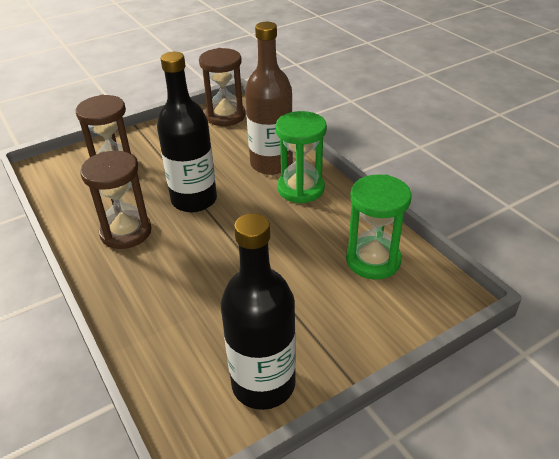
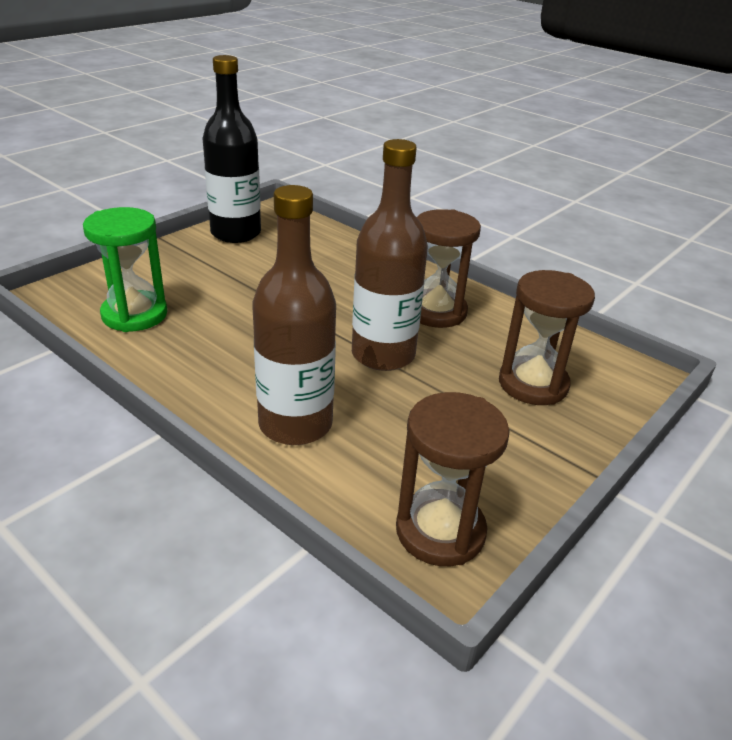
camera: 160 degrees right, 5 degrees down
black bottle [157,52,217,212] -> brown bottle [352,139,428,371]
green hourglass [275,111,327,203] -> none

